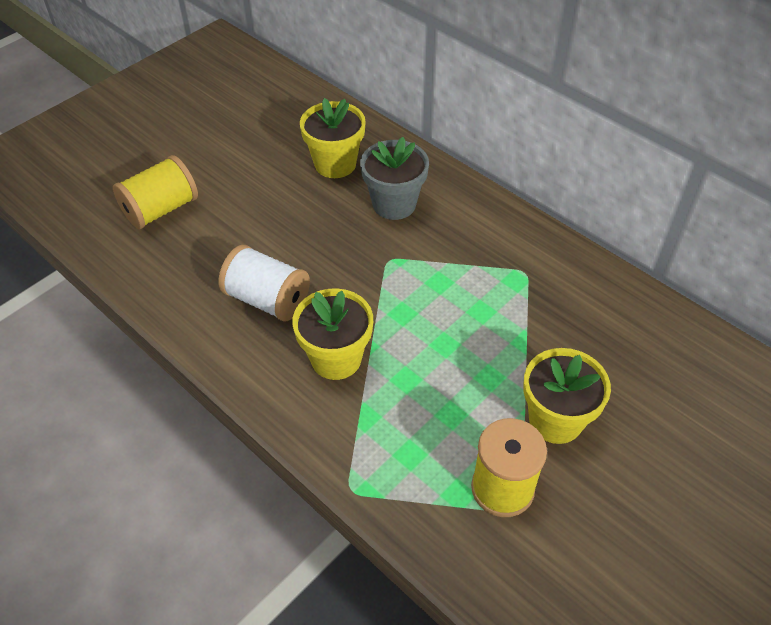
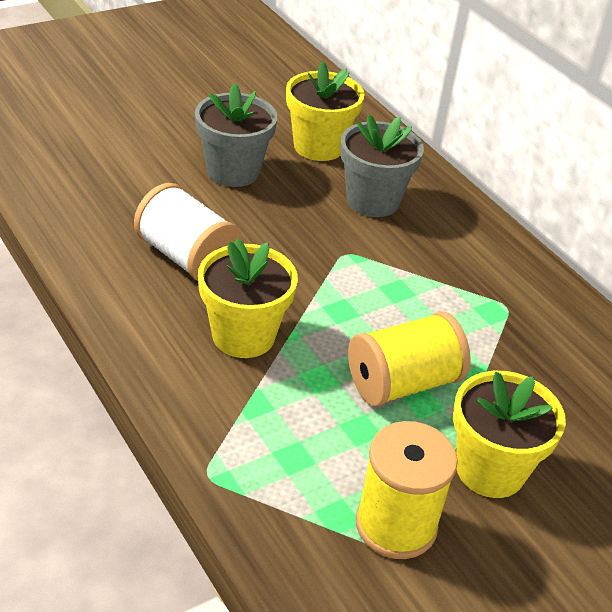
camera: 10 degrees right, 10 degrees down
yellow spool [113,155,198,229] -> yellow spool moved to [348,311,471,406]
none -> grey flower pot [195,83,277,187]

